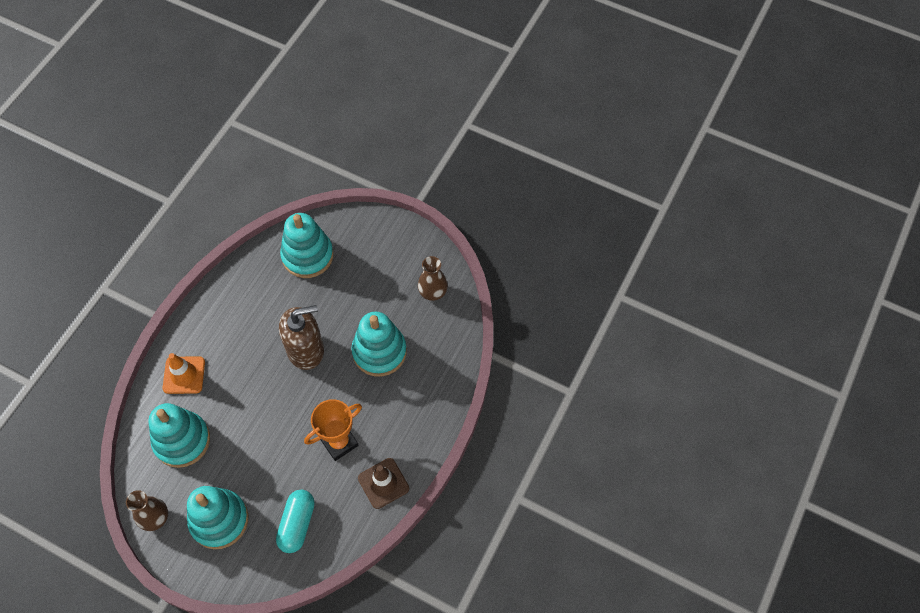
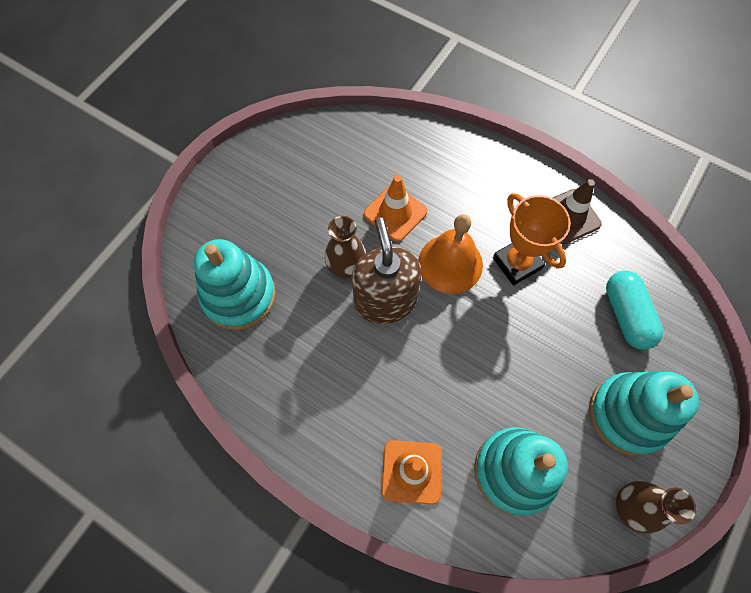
camera: 85 degrees left, 5 degrees up
turquoise capsule [276,490,315,553] -> turquoise capsule turned 60 degrees clockwise [606,271,663,350]
turquoise stacking toy [351,312,407,377] -> orange traffic cone [364,175,428,242]
brown vase [418,256,448,301] -> brown vase moved to [325,216,366,278]
none -> orange bell [418,214,483,294]

